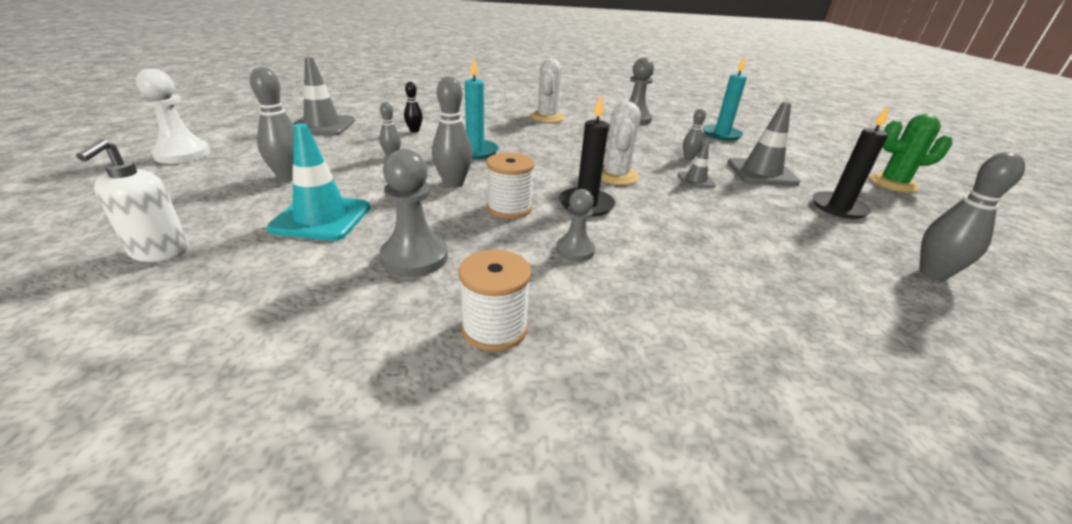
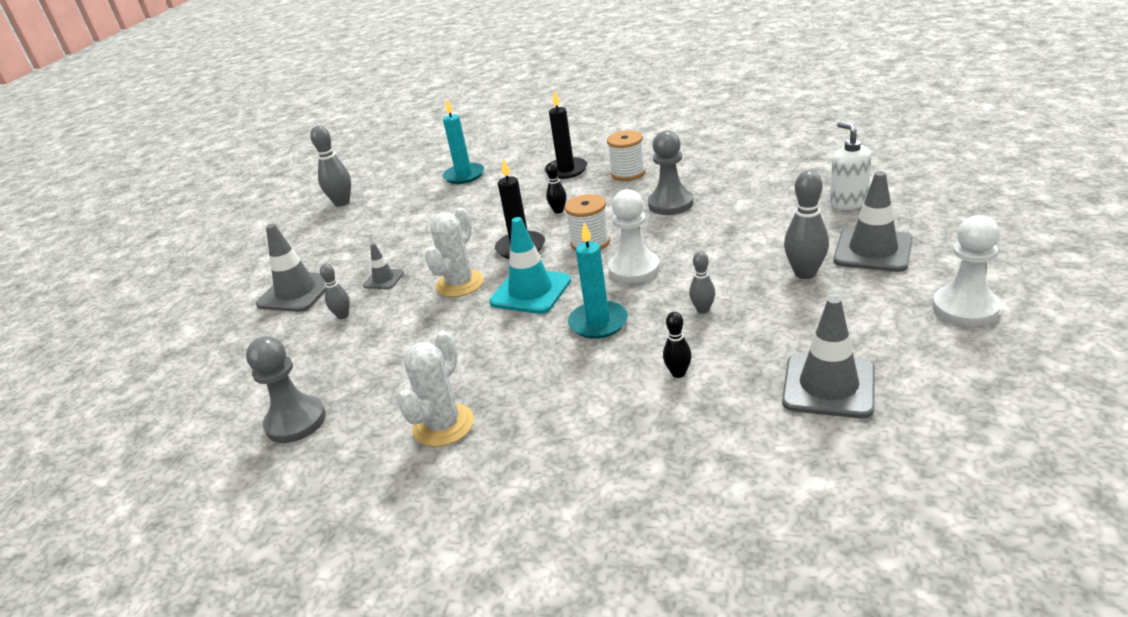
camera: 155 degrees left, 0 degrees up
white soap dispenser [76,139,189,262] -> white soap dispenser turned 45 degrees counterclockwise [830,122,871,210]
turquoise traffic cone [267,123,370,241] -> turquoise traffic cone moved to [489,217,571,314]
grey bowling pin [432,76,473,188] -> white pawn [608,189,660,283]
grey pawn [556,189,595,261] -> black bowling pin [546,162,566,213]
turquoise candle [703,56,747,141] -> turquoise candle moved to [443,99,484,184]
black candle [813,106,888,219] -> black candle moved to [544,90,587,179]
green cactus [870,114,952,193] -> none
none -> grey traffic cone [834,171,913,272]

